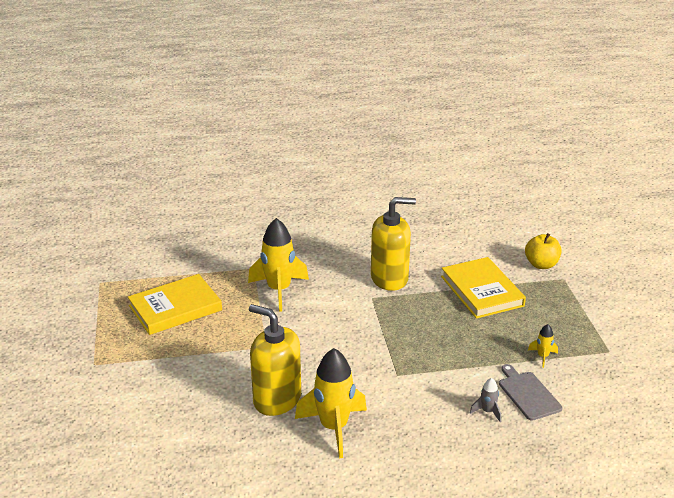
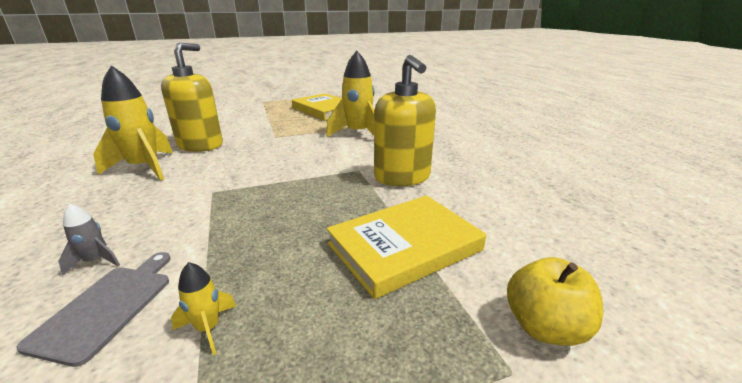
camera: 80 degrees right, 5 degrees down
grey cutting board [499,364,563,420] -> grey cutting board turned 45 degrees counterclockwise [17,252,170,367]

